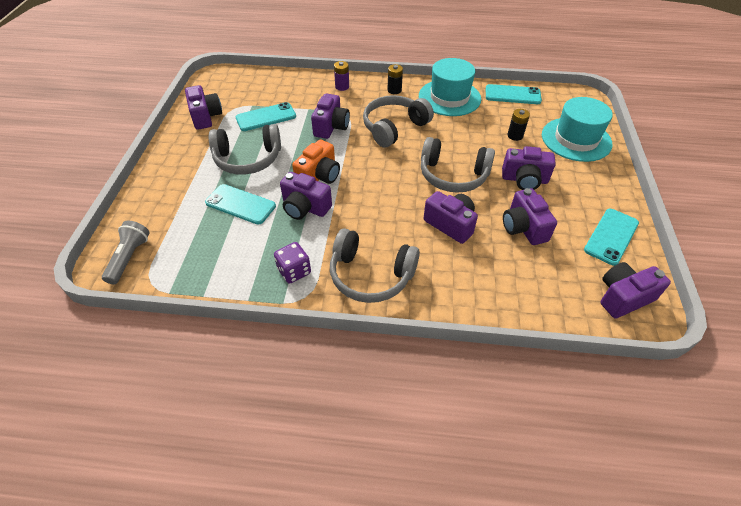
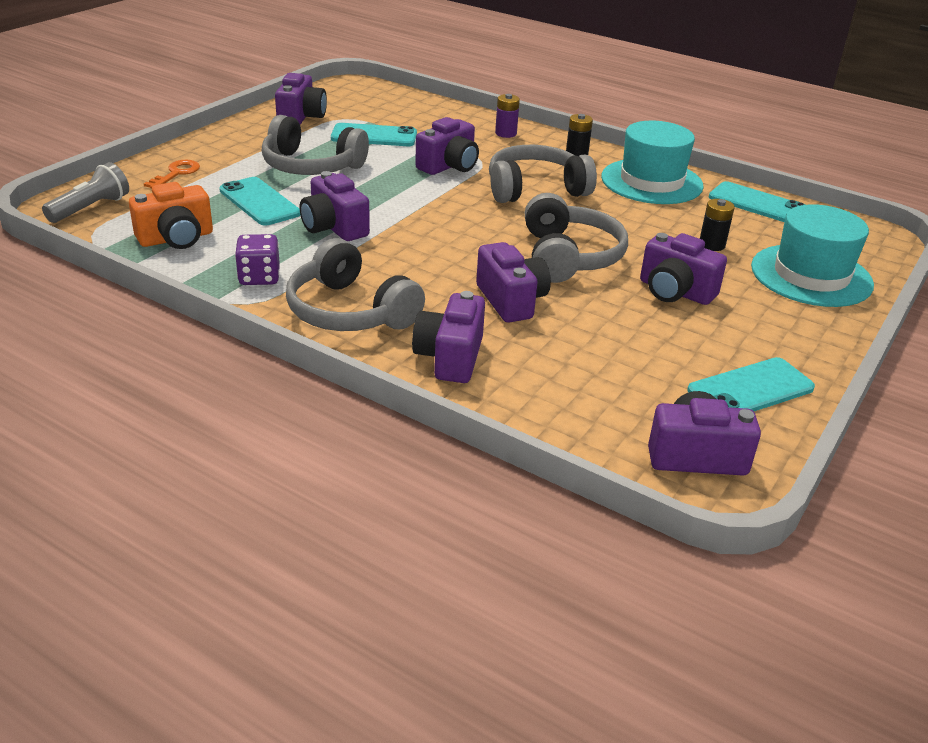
camera: 25 degrees right, 15 degrees down
orange camera [292,140,340,184] -> orange camera moved to [129,182,213,249]
grey headphones [421,137,495,193] -> grey headphones turned 135 degrees counterclockwise [525,193,628,283]
purple camera [503,188,557,245] -> purple camera moved to [412,291,485,383]
none -> orange key [144,160,200,189]

